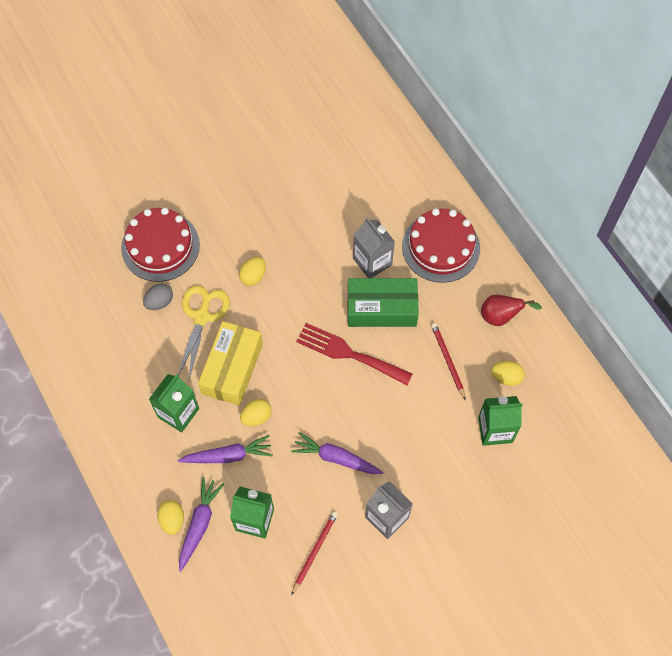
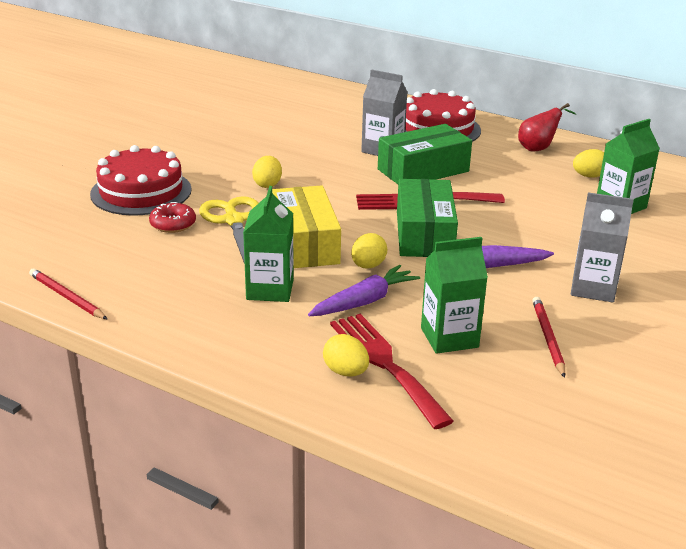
camera: 30 degrees left, 35 degrees down
grey egg [143,283,173,310] -> red donut [149,202,196,233]
purple carrot [179,477,224,572] -> red fork [330,314,454,429]
red pencil [431,323,466,400] -> red pencil moved to [29,268,108,320]
none -> green box [397,179,458,257]

